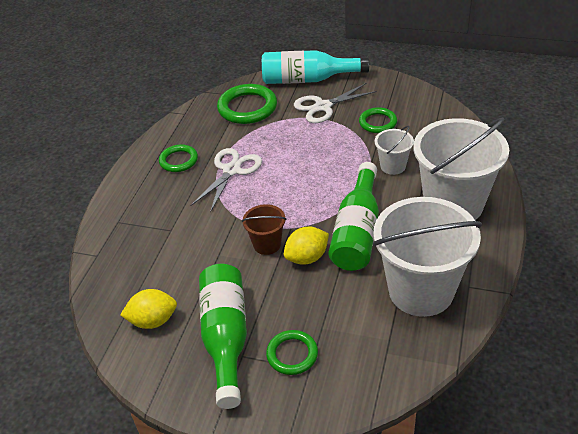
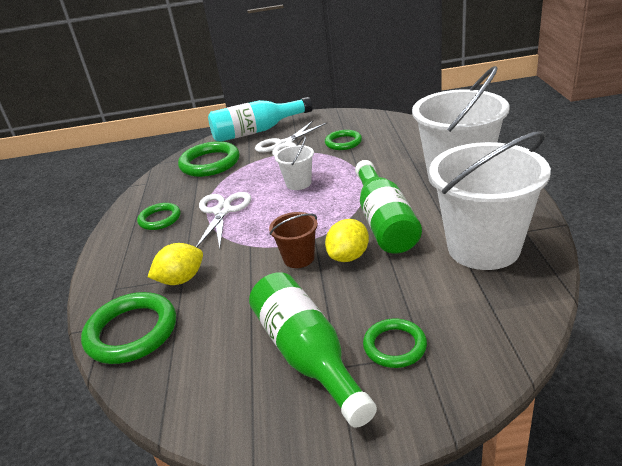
camera: 20 degrees left, 10 degrees down
yellow lemon [120,289,177,329] -> yellow lemon moved to [148,243,203,285]
white bucket [375,126,414,175] -> white bucket moved to [275,136,314,190]
none -> green ring [81,292,176,364]

